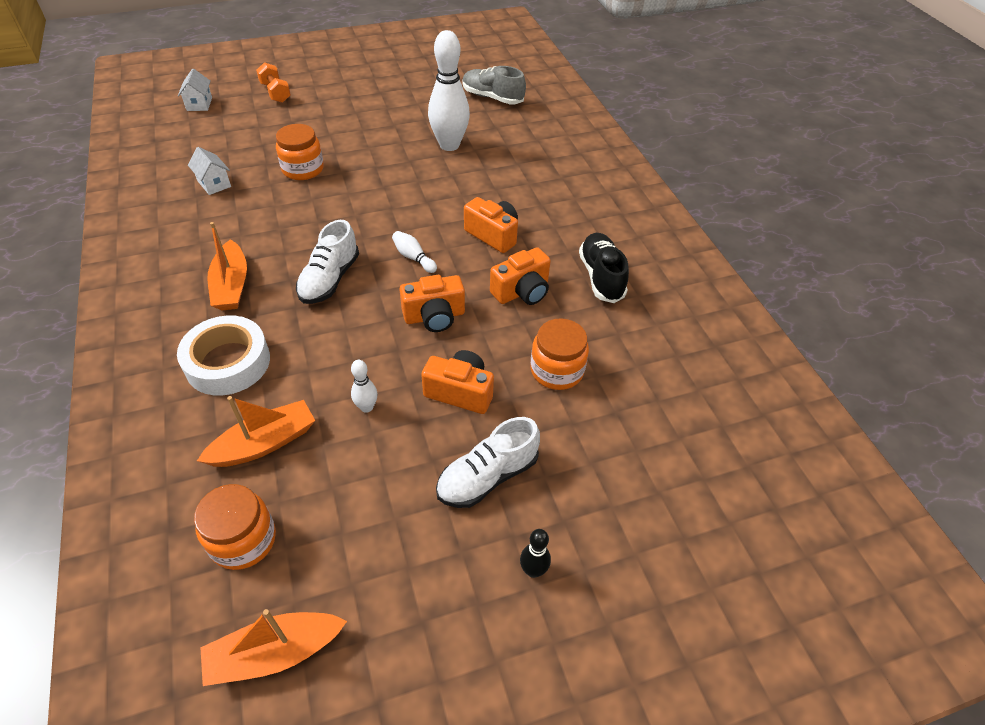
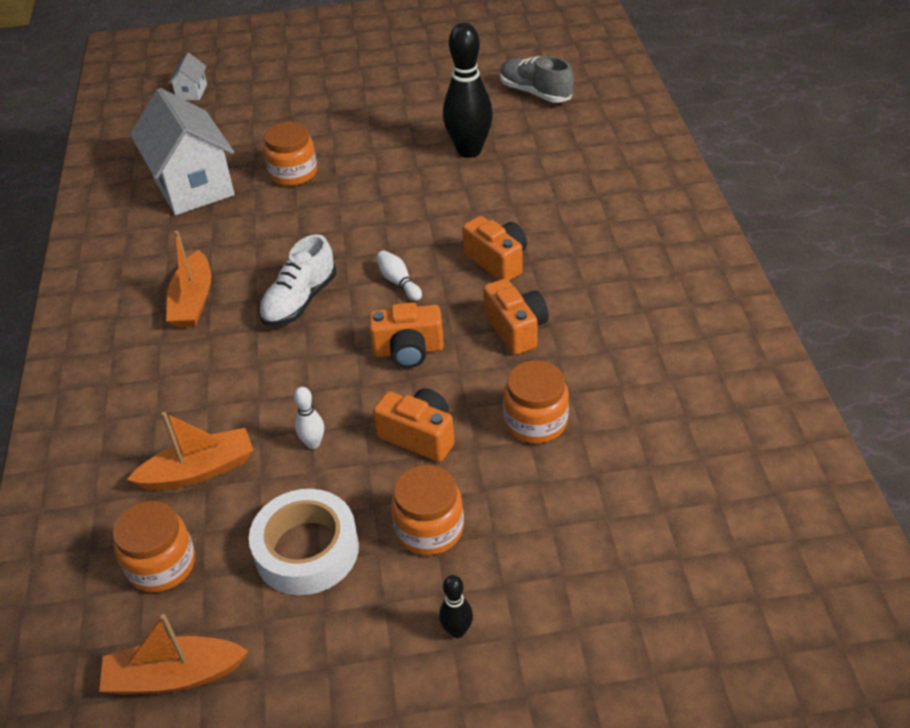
camera: 15 degrees right, 5 degrees down
white tape [177,315,270,396] -> white tape moved to [249,489,359,595]
white house [188,147,231,195] -> white house [130,88,234,215], size x2.31
orange dumbbell [256,62,291,103] -> none
white bowling pin [428,30,470,151] -> black bowling pin [443,22,493,158]
white shoe [436,417,540,508] -> orange jar [391,465,464,555]
orange camera [490,247,551,305] -> orange camera turned 90 degrees counterclockwise [483,279,549,355]
black shoe [579,233,629,303] -> none

